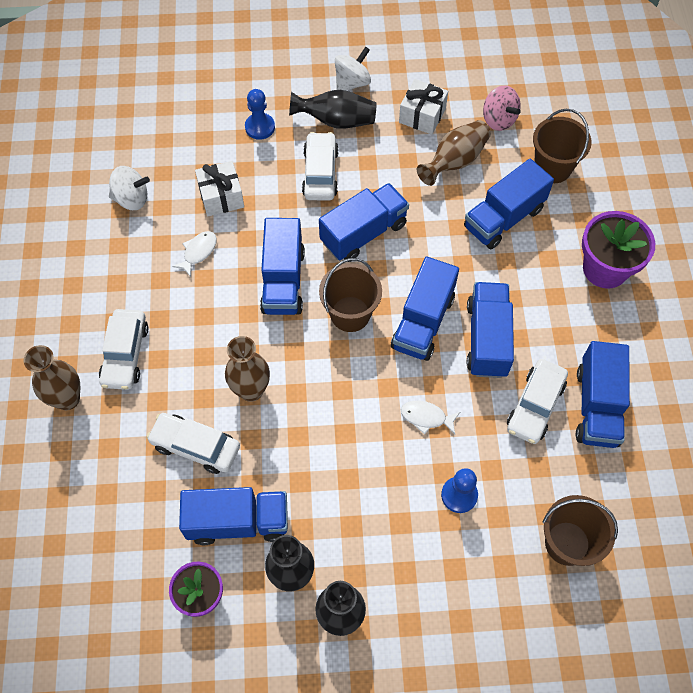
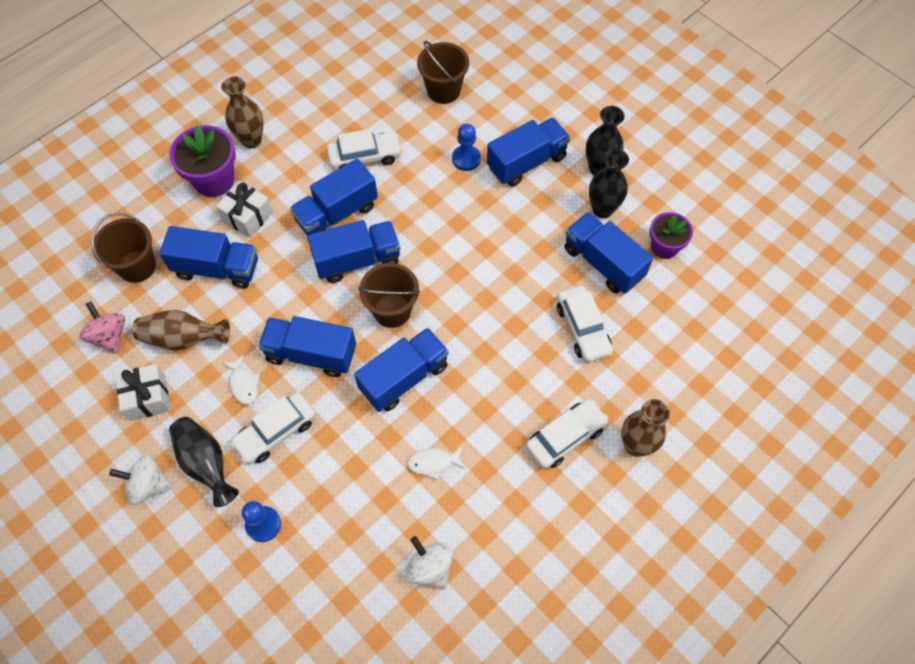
camera: 130 degrees left, 0 degrees up
white gift [195,161,244,216] -> white gift moved to [216,181,273,238]
brown vase [225,336,270,402] -> brown vase moved to [221,77,264,148]
white fish [401,401,460,435] -> white fish moved to [223,354,260,405]
pink spinning top [483,85,521,131] -> pink spinning top turned 45 degrees counterclockwise [79,301,125,354]
blue truck [576,341,630,448] -> blue truck moved to [487,118,570,187]

